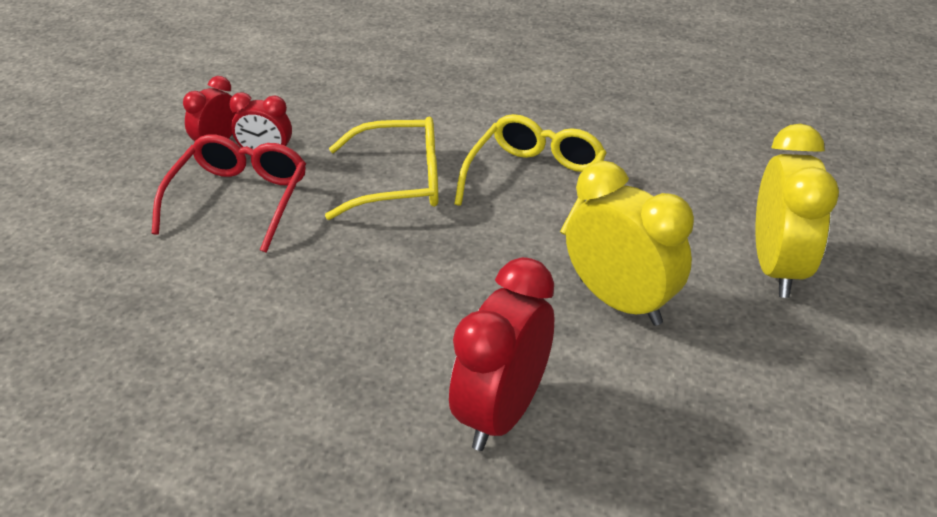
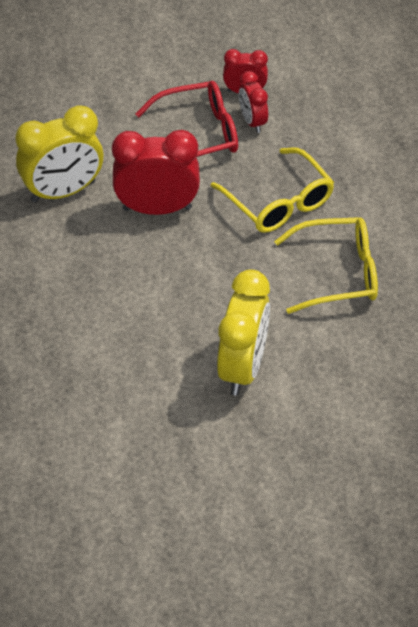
camera: 60 degrees right, 10 degrees up
red clock [449,257,554,451] -> red clock moved to [112,130,200,215]
yellow clock [755,124,839,298] -> yellow clock moved to [15,105,103,203]

